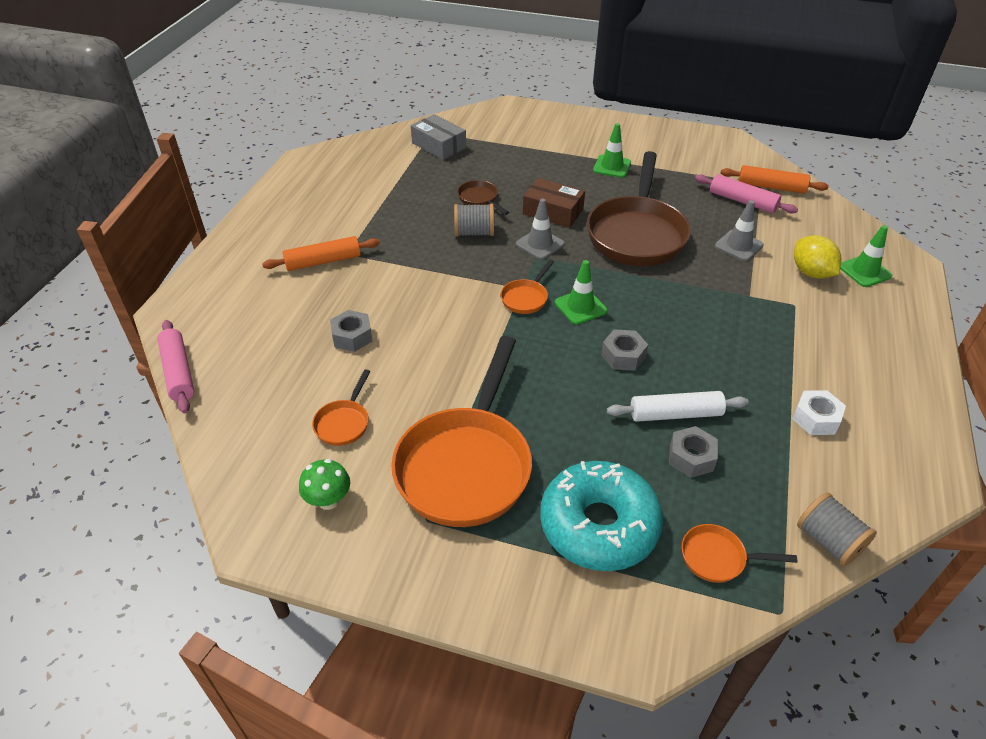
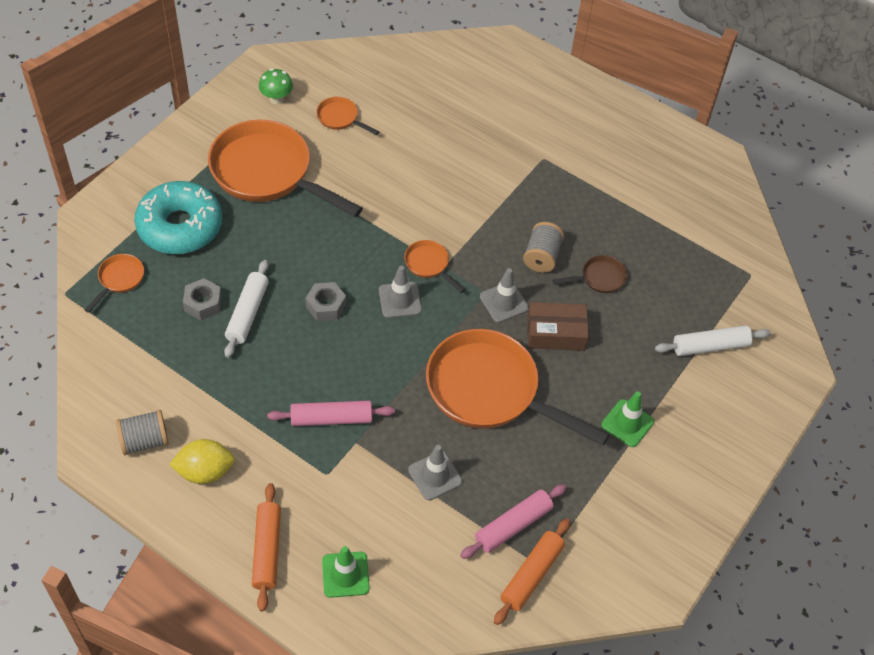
camera: 105 degrees right, 10 degrees up
pink rolling pin [157,320,194,413] -> pink rolling pin moved to [267,401,395,426]
orange rolling pin [262,236,380,271] -> orange rolling pin moved to [252,483,281,611]
grey nut [330,310,372,352] -> none
grey box [411,114,466,160] -> none
brown box [523,178,585,228] -> brown box turned 45 degrees clockwise [527,302,589,351]
green traffic cone [555,260,607,325] -> grey traffic cone [379,266,422,318]
brown pan [587,151,691,266] -> orange pan [426,329,610,446]
white nut [792,390,846,435] -> none
yellow lemon [794,235,841,279] -> yellow lemon moved to [169,439,235,484]
grey spool [797,492,877,566] -> grey spool moved to [116,410,169,455]
none -> white rolling pin [655,325,770,356]

